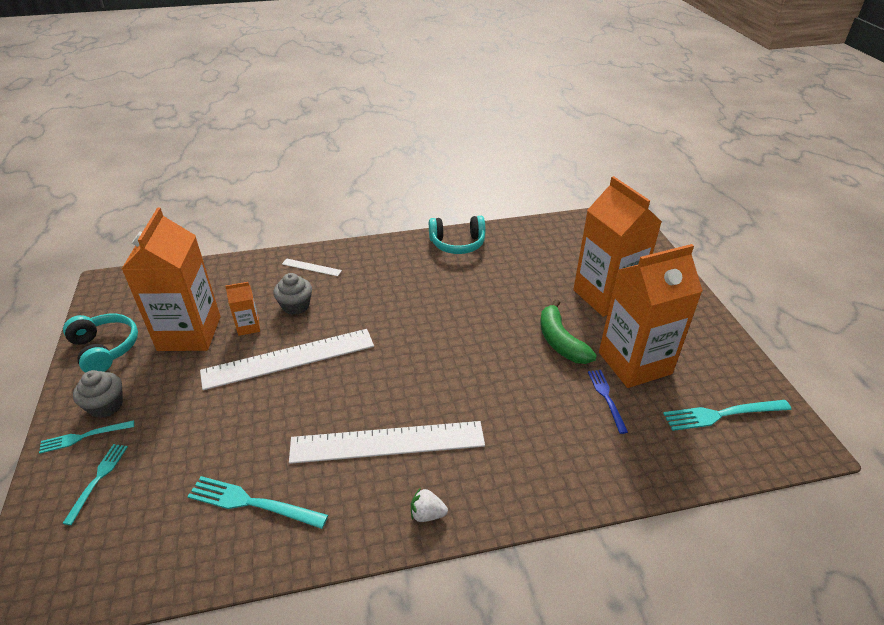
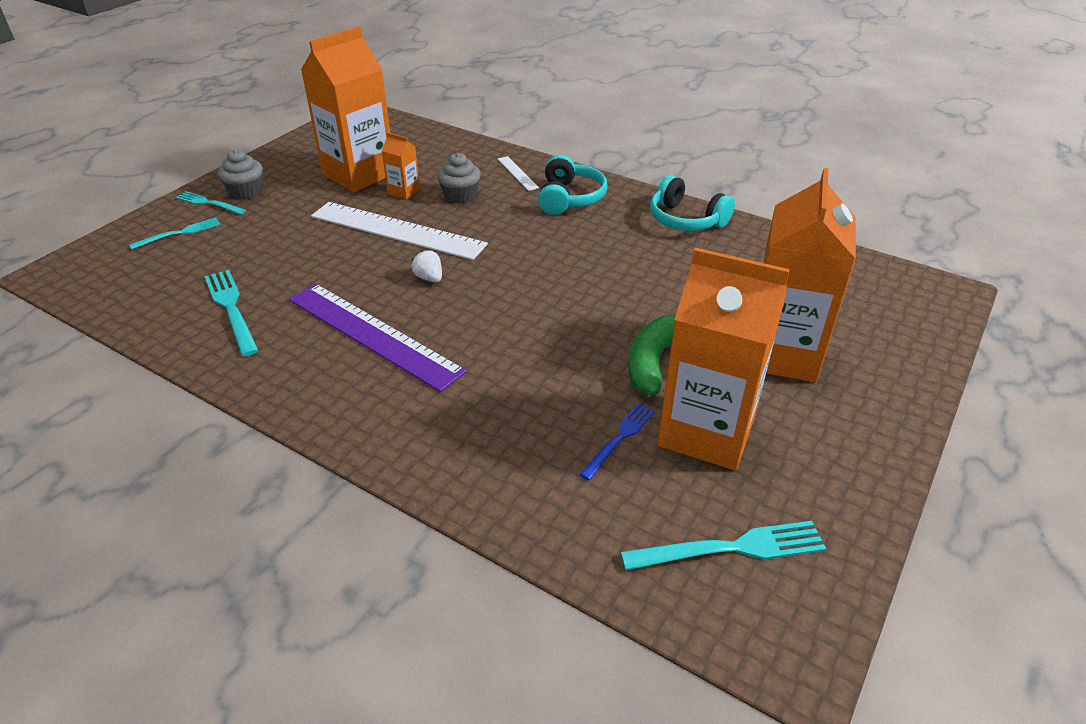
camera: 45 degrees right, 0 degrees up
turquoise headphones [63,314,138,373] -> turquoise headphones moved to [538,155,608,215]
white ruler [289,421,485,464] -> purple ruler [289,283,467,392]
white strawberry [411,488,448,522] -> white strawberry moved to [411,249,442,282]
turquoise fork [663,400,791,431] -> turquoise fork turned 135 degrees clockwise [621,521,826,570]

